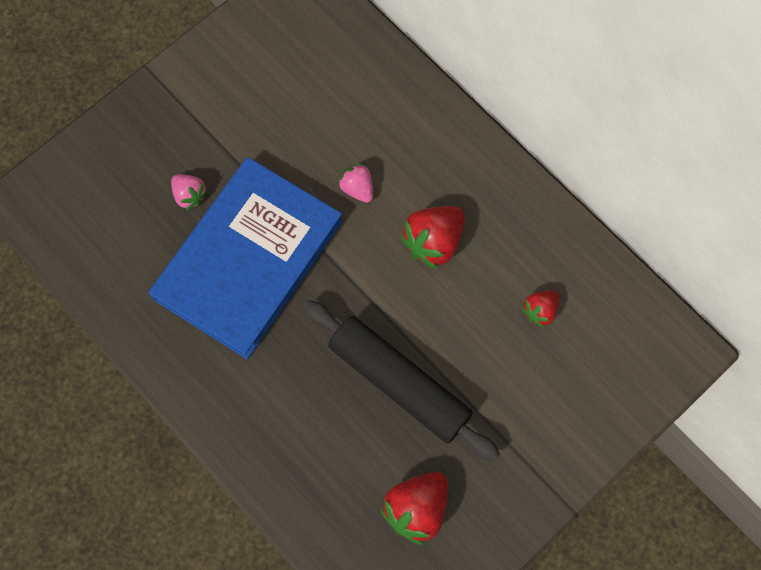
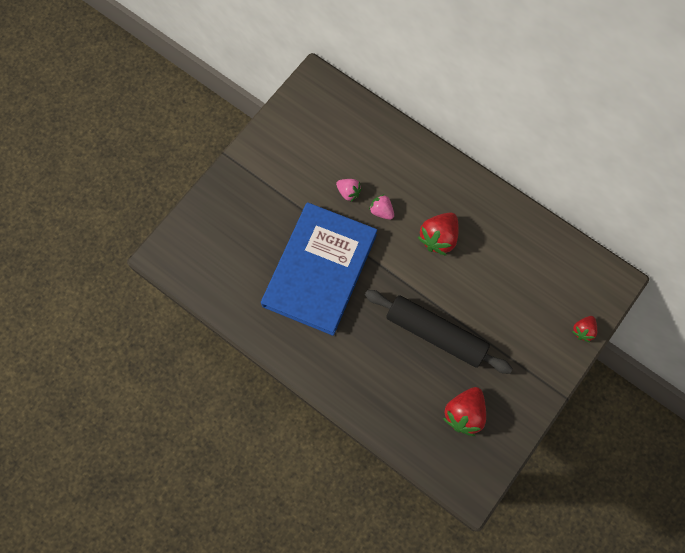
camera: 10 degrees left, 0 degrees up
pink strawberry [171,174,208,210] -> pink strawberry moved to [336,179,362,202]
red strawberry [521,290,559,328] -> red strawberry moved to [572,316,597,342]

